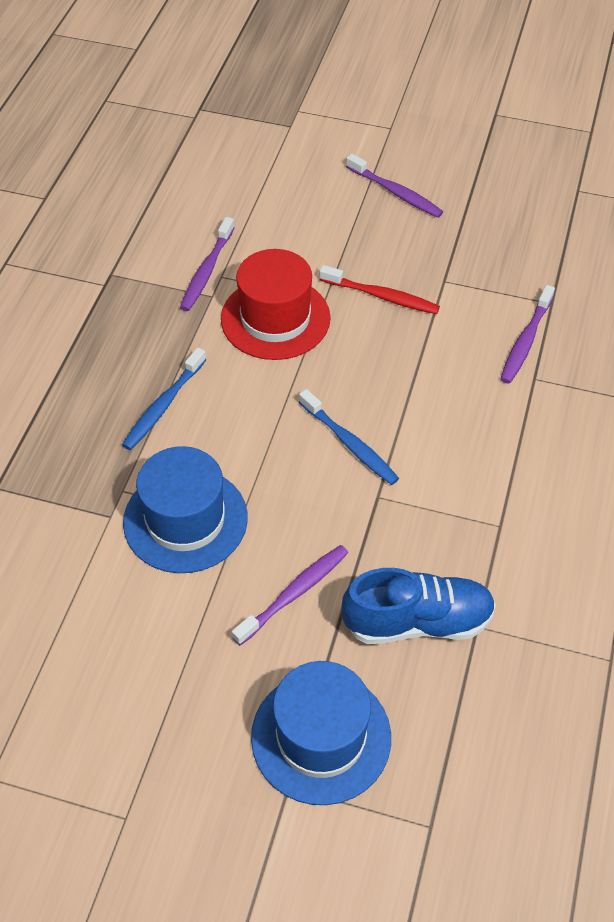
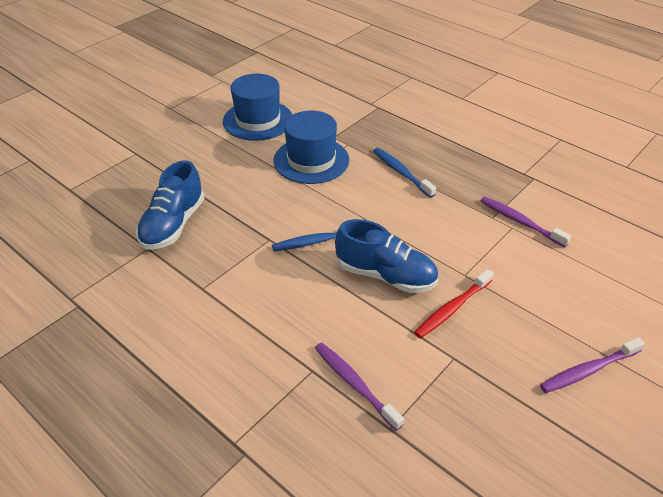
camera: 115 degrees right, 10 degrees down
red hat [221,249,331,360] -> none
purple toothbrush [232,545,348,646] -> none
blue hat [251,661,391,805] -> blue hat moved to [223,74,292,141]
none -> blue shoe [335,219,438,293]

